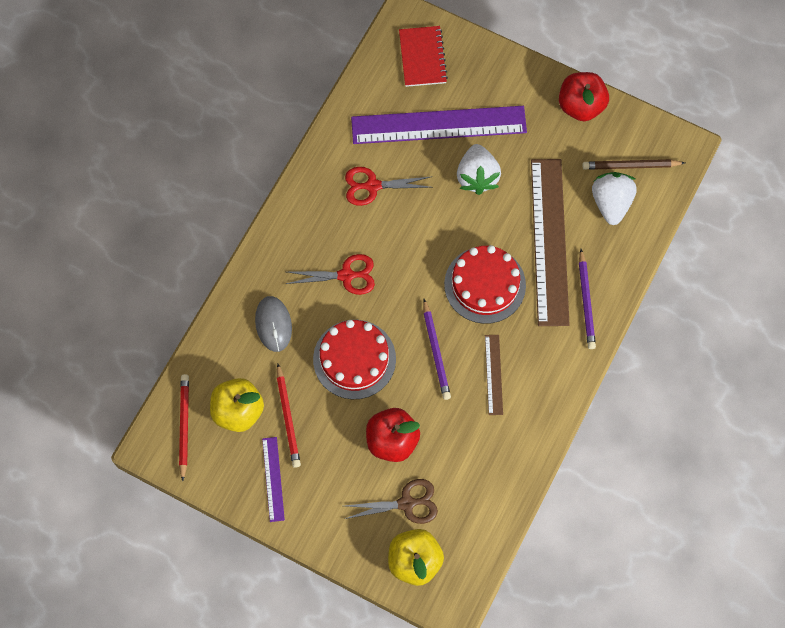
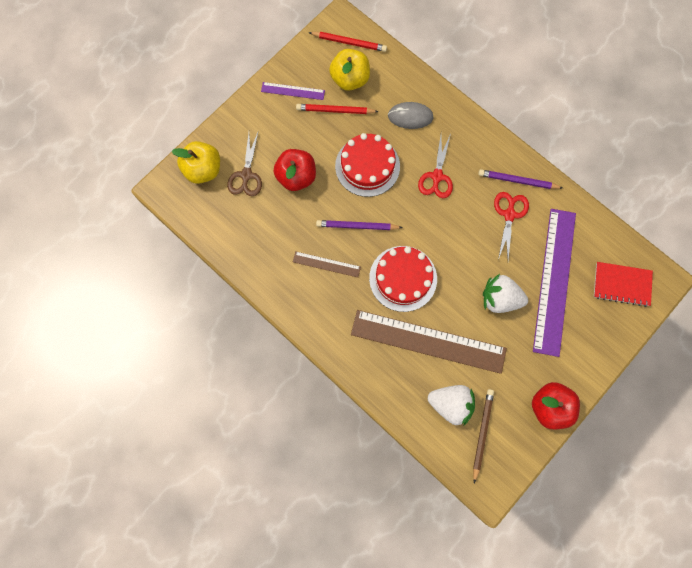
camera: 105 degrees right, 5 degrees up
purple pencil [579,249,596,349] -> purple pencil moved to [478,169,563,189]

